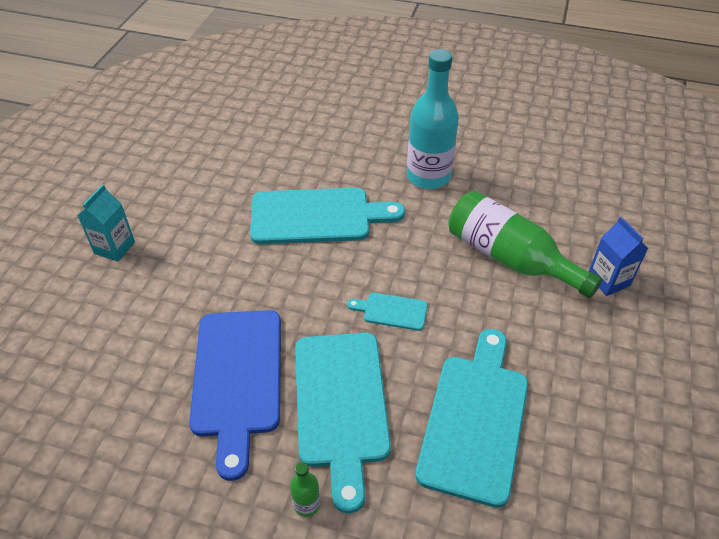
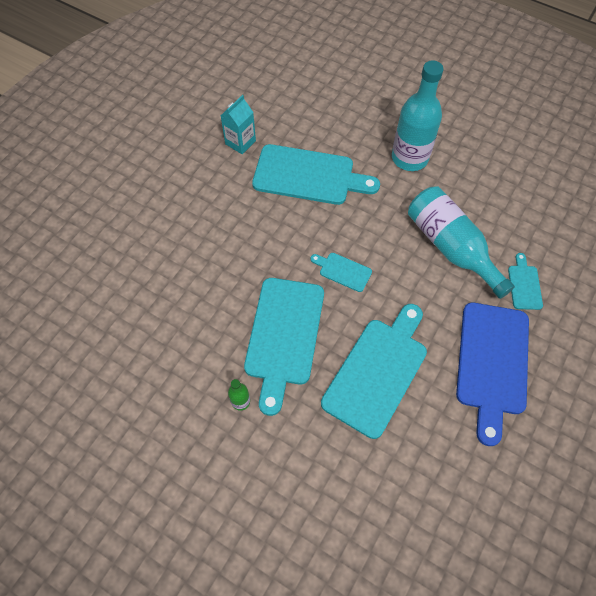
camera: 15 degrees right, 15 degrees up
turquoise carton [78,184,135,262] -> turquoise carton moved to [221,95,256,154]
blue cutting board [189,310,281,481] -> blue cutting board moved to [456,303,529,446]
green bottle [448,191,603,298] -> turquoise bottle [408,187,515,299]
blue carton [589,217,648,296] -> turquoise cutting board [508,253,543,310]

